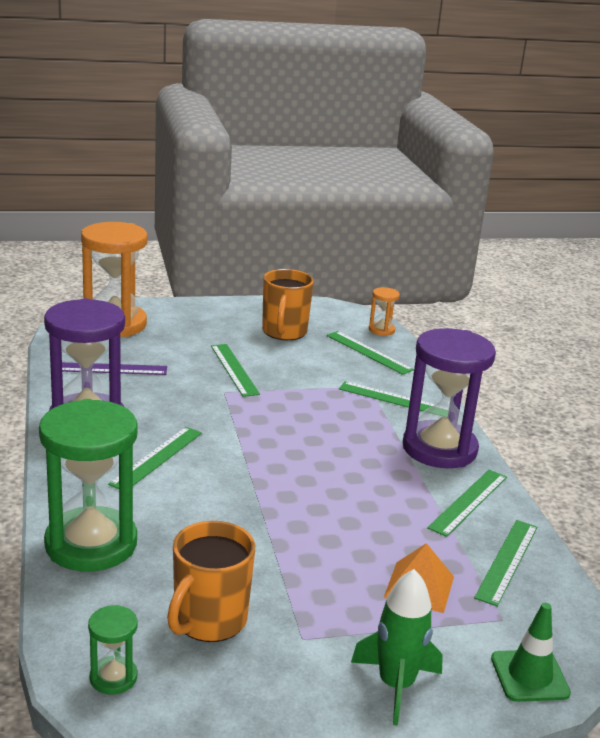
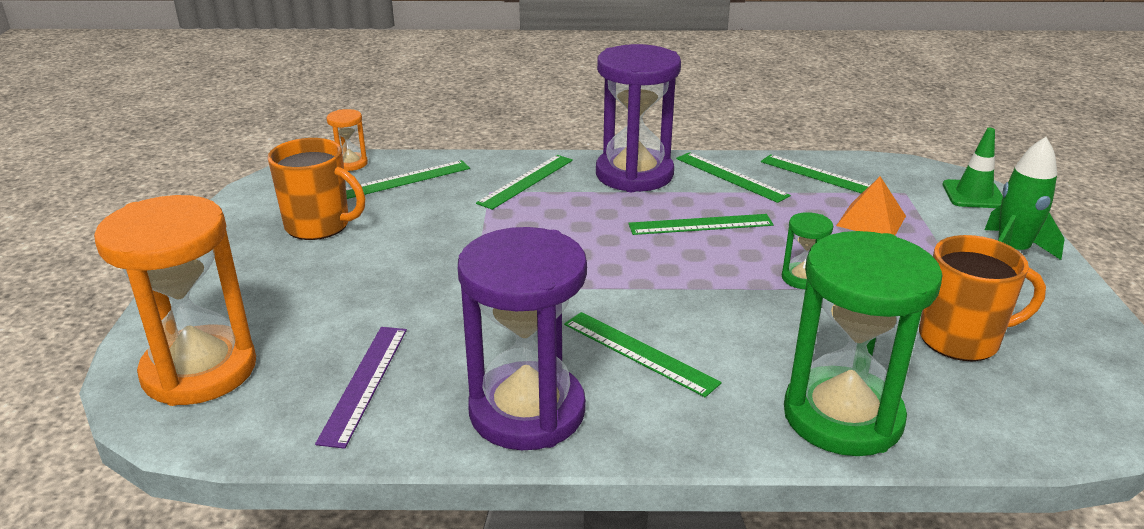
camera: 75 degrees left, 5 degrees up
green hourglass [88,605,138,694] -> green hourglass moved to [782,212,833,289]
orange mug [167,521,255,642] -> orange mug turned 45 degrees counterclockwise [919,235,1046,361]
green ruler [211,344,260,397] -> green ruler moved to [628,214,774,235]

